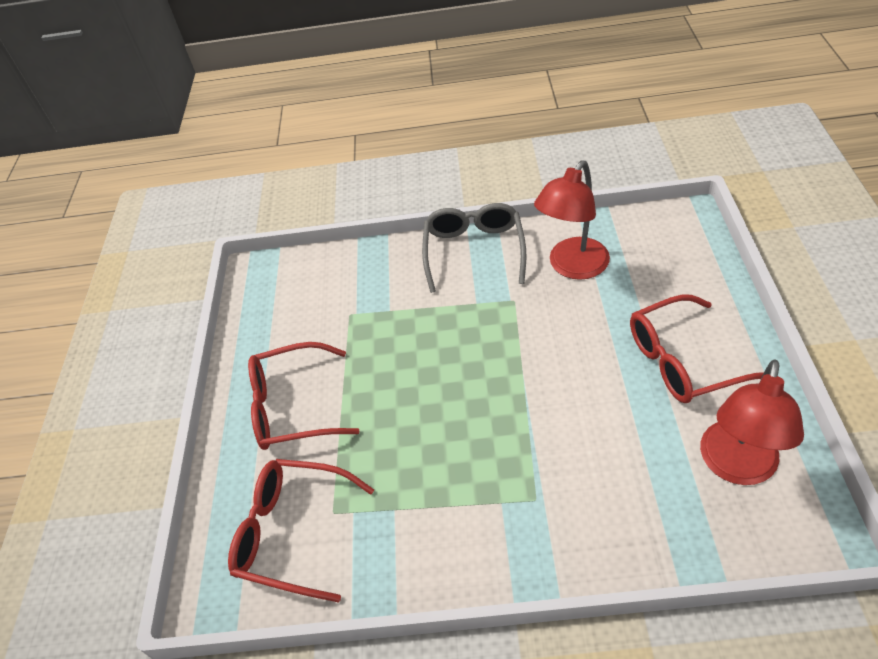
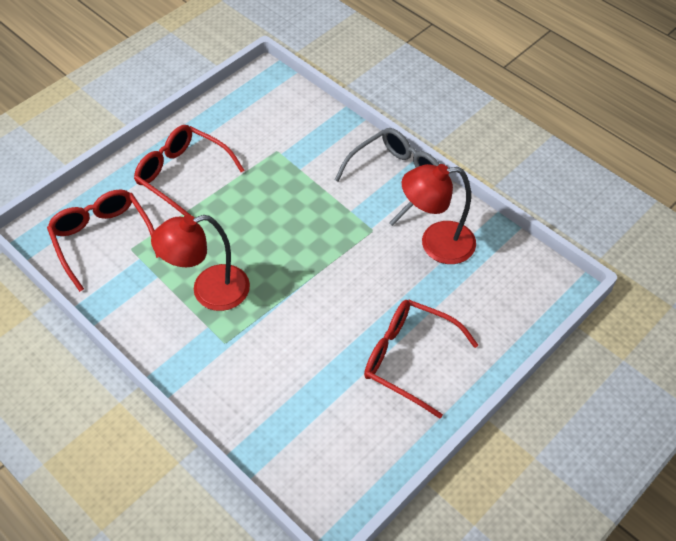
camera: 40 degrees right, 5 degrees up
red lamp [700,359,804,485] -> red lamp moved to [151,215,250,311]

